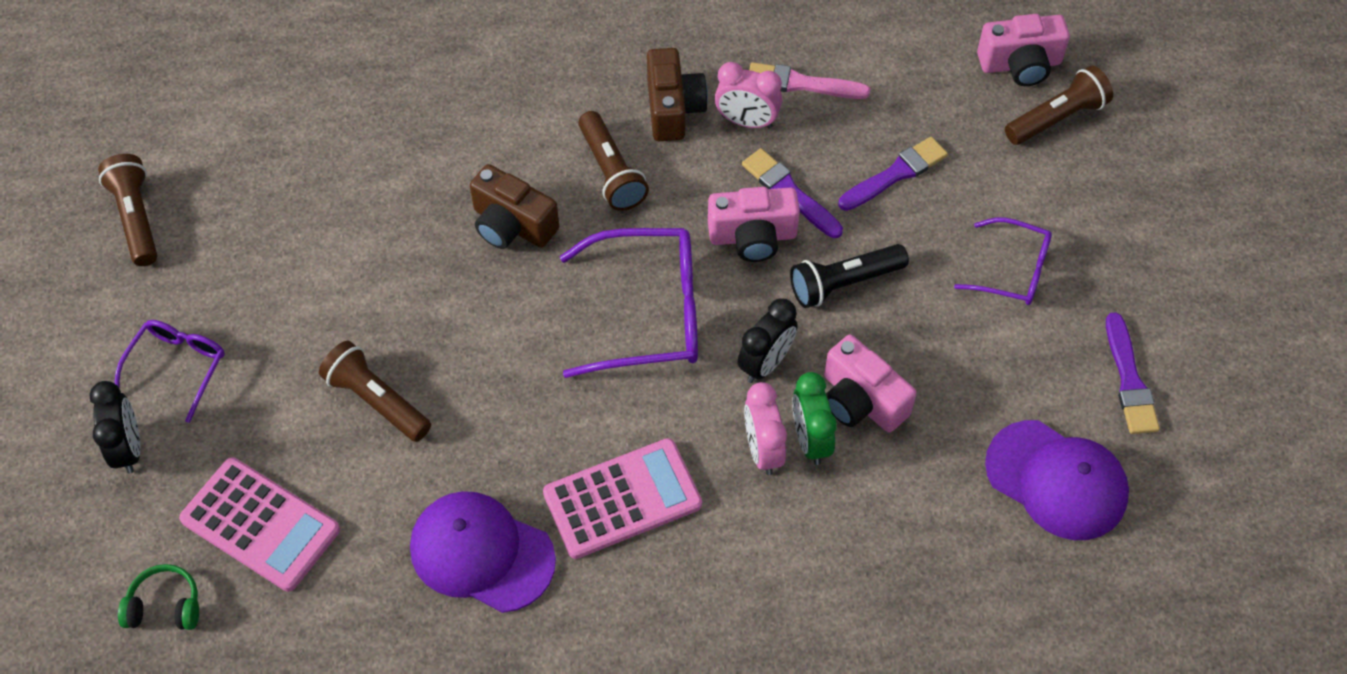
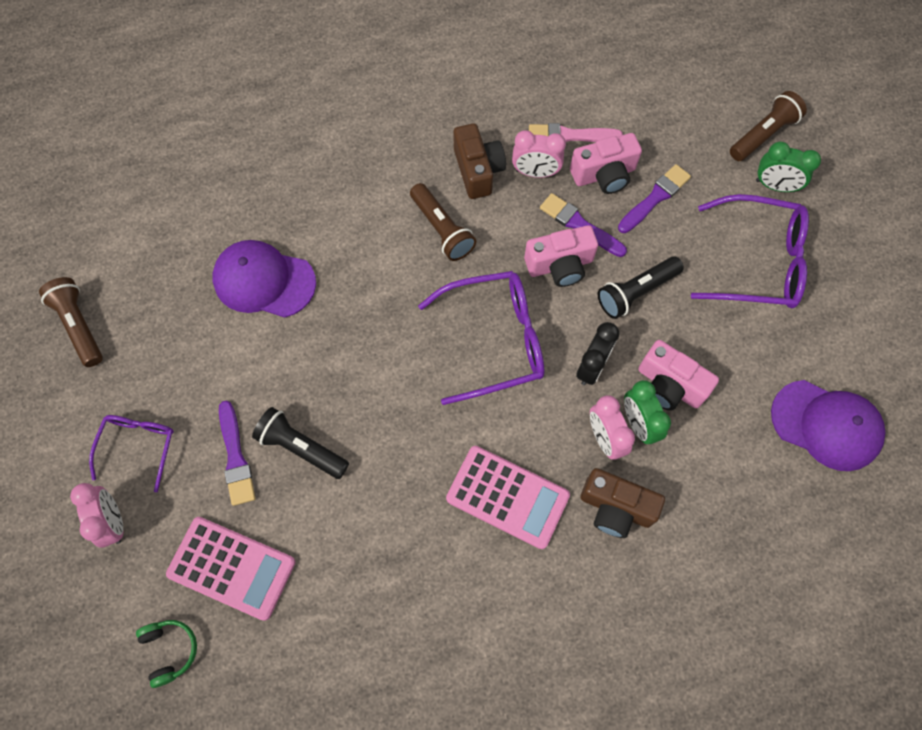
camera: 10 degrees left, 10 degrees up
black clock [89,381,141,474] -> pink clock [70,483,123,548]
green headphones [118,564,199,630] -> green headphones turned 75 degrees clockwise [136,620,197,688]
brown flashlight [319,341,431,442] -> black flashlight [252,407,349,479]
purple cap [410,491,556,613] -> purple cap moved to [212,240,316,318]
brown camera [470,164,559,249] -> brown camera moved to [580,468,665,538]
pink calculator [543,438,702,559] -> pink calculator turned 60 degrees clockwise [446,446,570,549]
purple glasses [954,217,1052,305] -> purple glasses [691,194,809,308], size x1.70
pink camera [977,14,1070,86] -> pink camera moved to [570,133,642,194]
purple brush [1106,312,1160,434] -> purple brush moved to [219,401,256,506]
none -> green clock [756,142,821,192]

